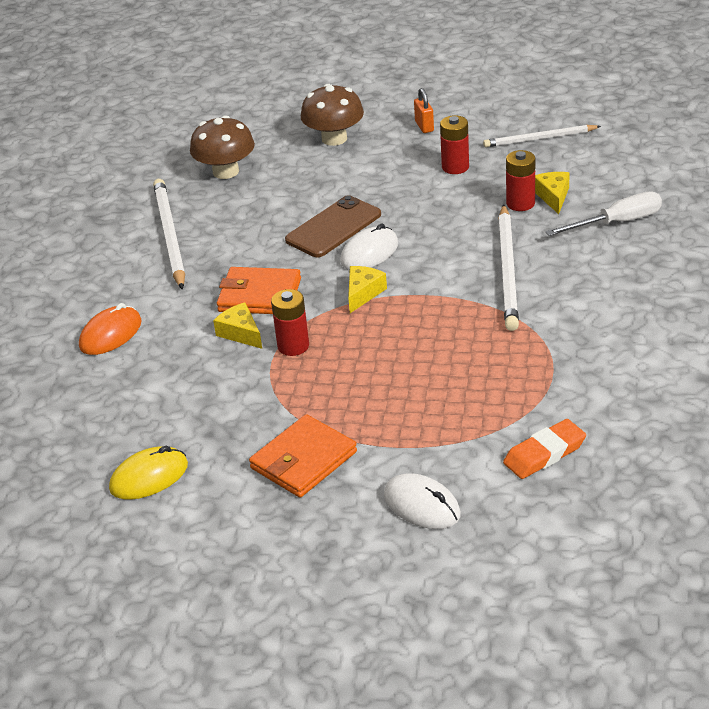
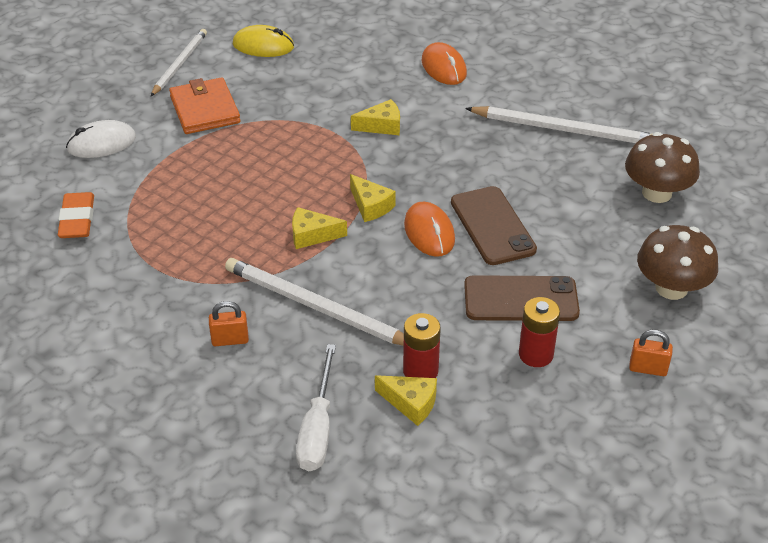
camera: 115 degrees right, 5 degrees up
yellow mouse [109,446,188,500] -> yellow mouse turned 75 degrees counterclockwise [233,25,294,57]
orange wallet [217,267,301,314] -> none
red battery [271,289,309,356] -> none
white mouse [340,224,398,270] -> orange mouse [404,202,455,257]
white pencil [483,125,601,147] -> white pencil moved to [151,29,207,96]
none -> orange padlock [209,301,249,346]
none -> yellow cheese [292,207,347,249]
none -> brown phone [464,275,580,321]

